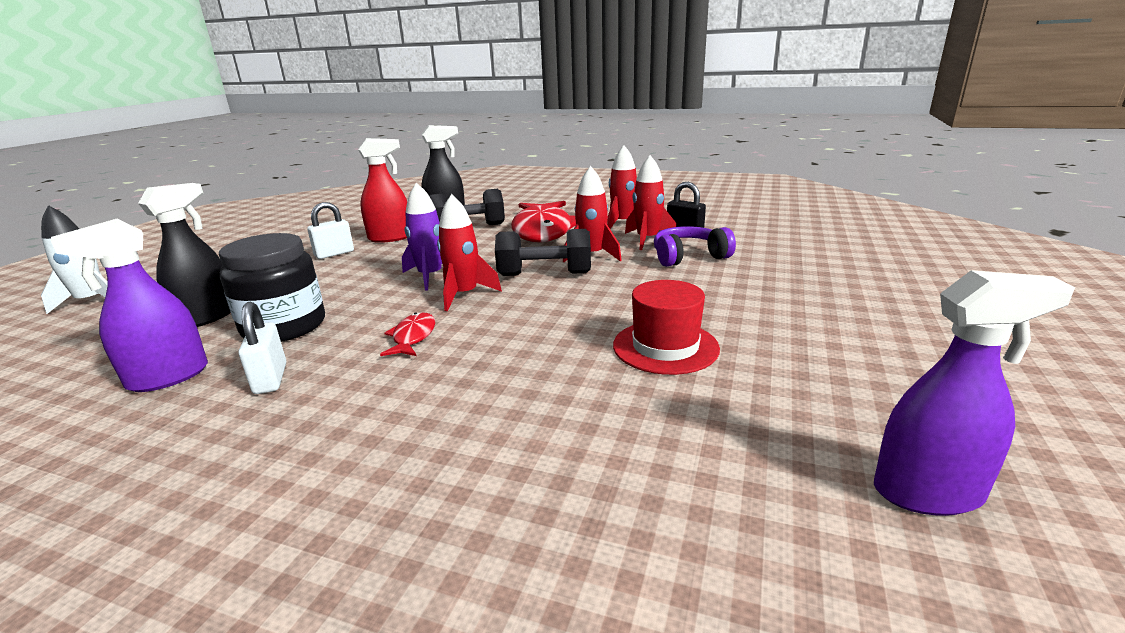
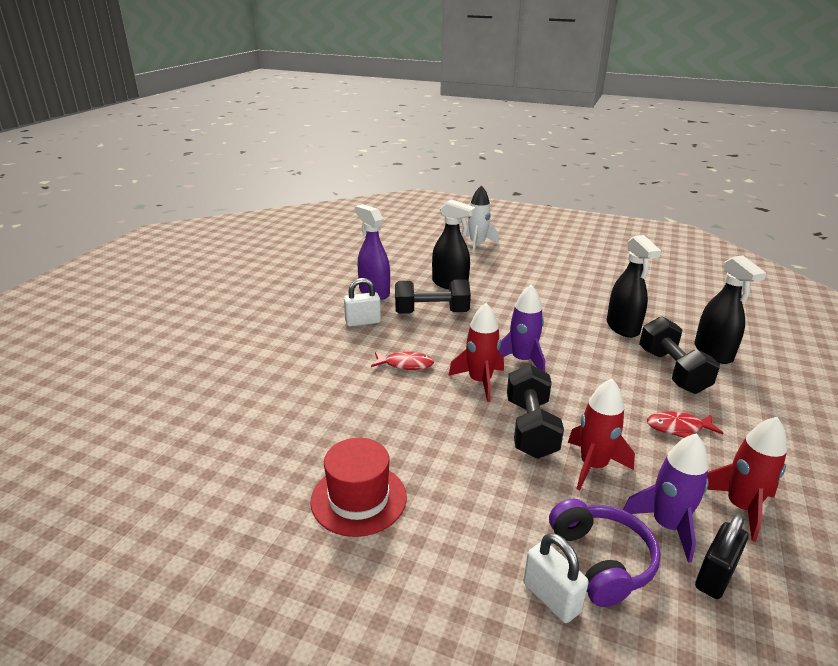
camera: 90 degrees right, 5 degrees up
black jar [219,233,325,342] -> black dumbbell [395,279,471,314]
white padlock [307,202,354,259] -> white padlock moved to [523,533,589,623]
red spray bottle [358,138,407,243] -> black spray bottle [607,235,661,338]
red fish [511,201,576,242] -> red fish [647,411,723,438], size x0.44
red rocket [625,155,676,250] -> purple rocket [623,433,709,563]
purple spray bottle [874,270,1075,516] -> none

